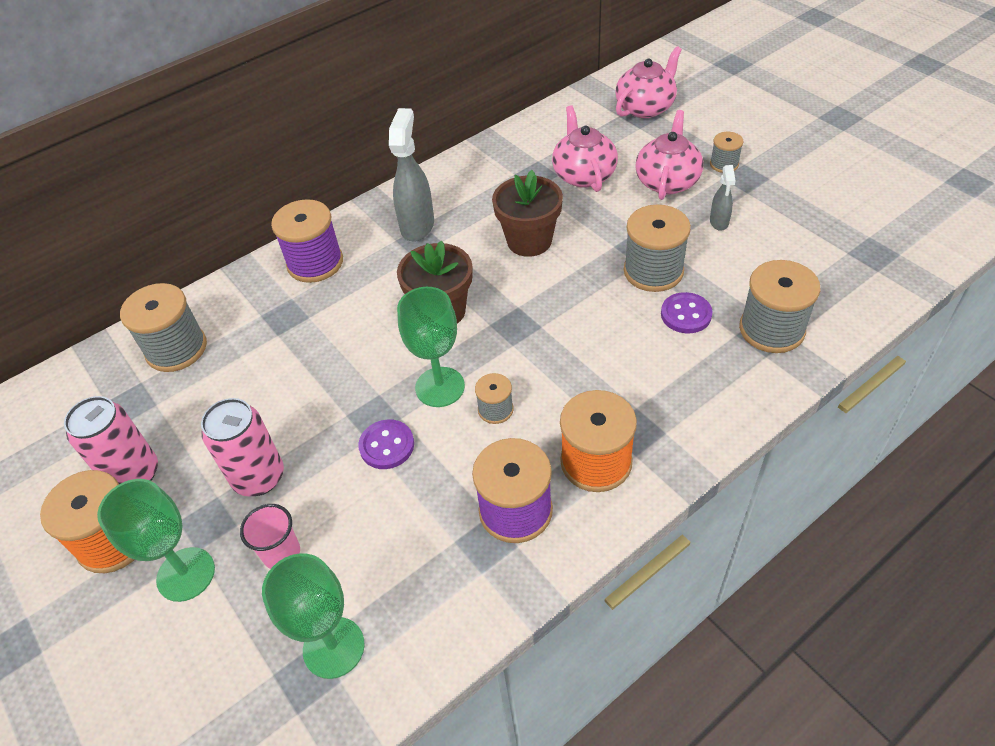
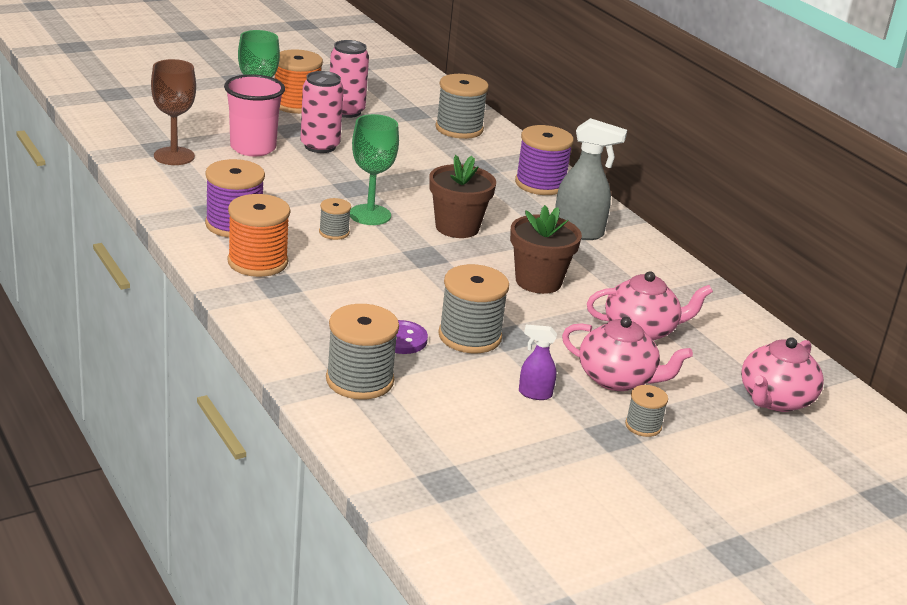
camera: 90 degrees right, 20 degrees down
pink cup [240,504,300,569] -> pink cup [224,74,285,156], size x1.72
green goblet [262,553,365,679] -> brown goblet [151,59,196,165]
purple button [358,419,414,469] -> none
pink teapot [615,46,682,118] -> pink teapot turned 75 degrees clockwise [741,337,824,412]
grey spray bottle [710,165,736,231] -> purple spray bottle [519,325,557,400]

